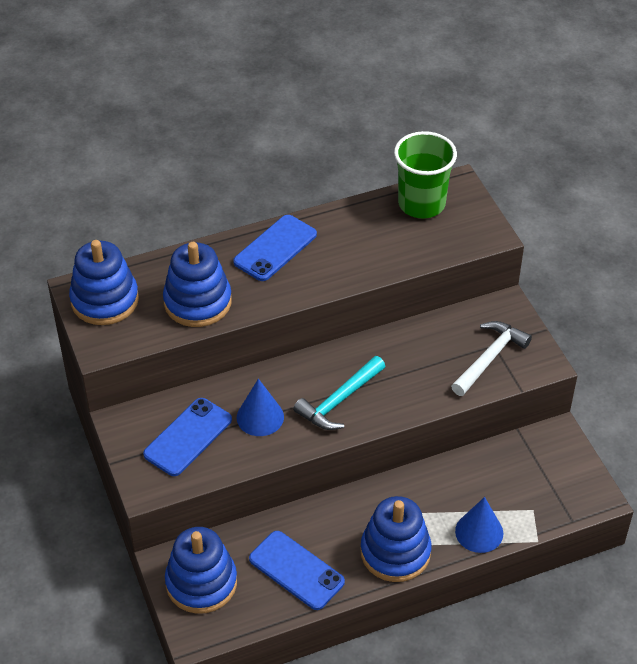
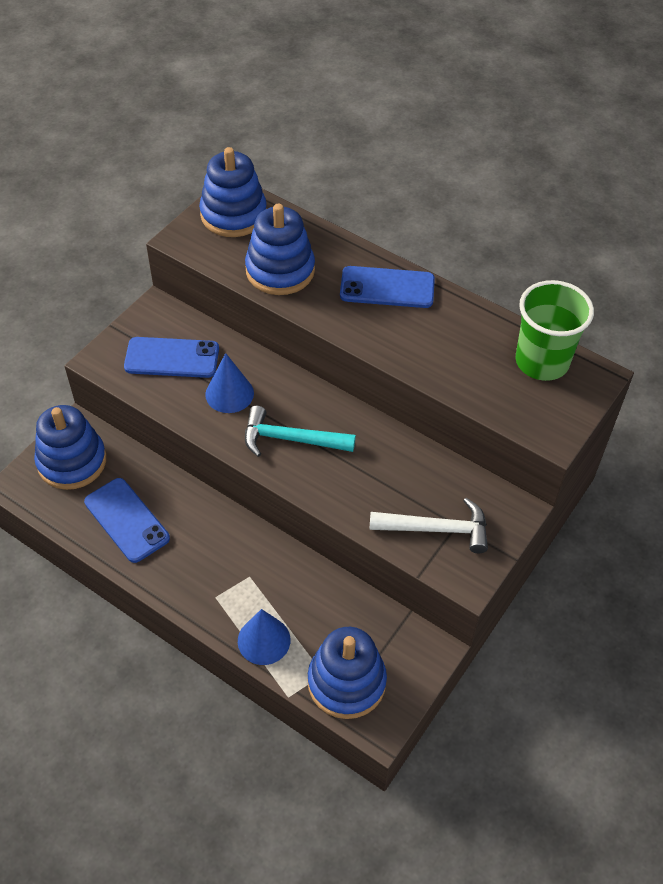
camera: 55 degrees right, 5 degrees up
blue phone [249,531,345,610] -> blue phone turned 45 degrees counterclockwise [84,478,170,563]
blue stacking toy [360,496,432,582] -> blue stacking toy moved to [308,627,387,719]

